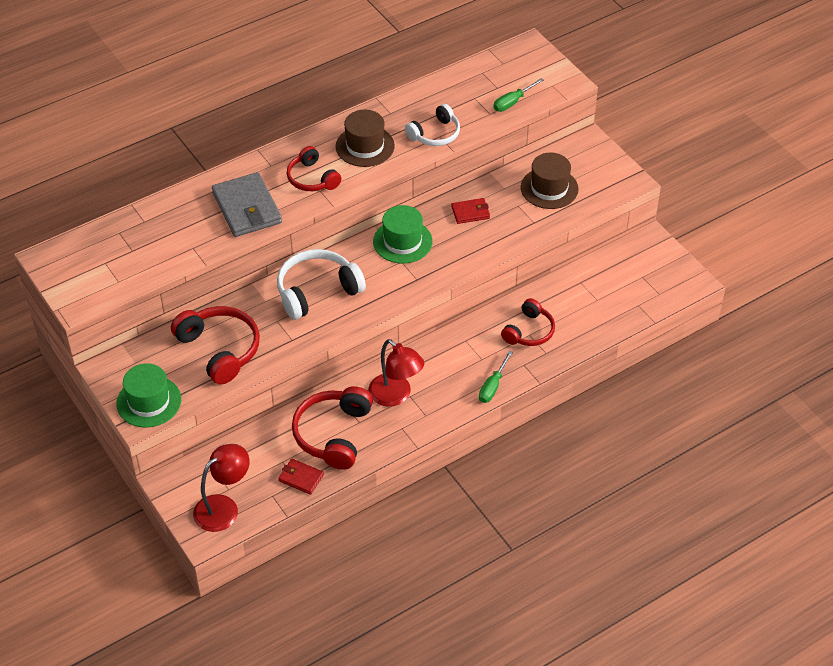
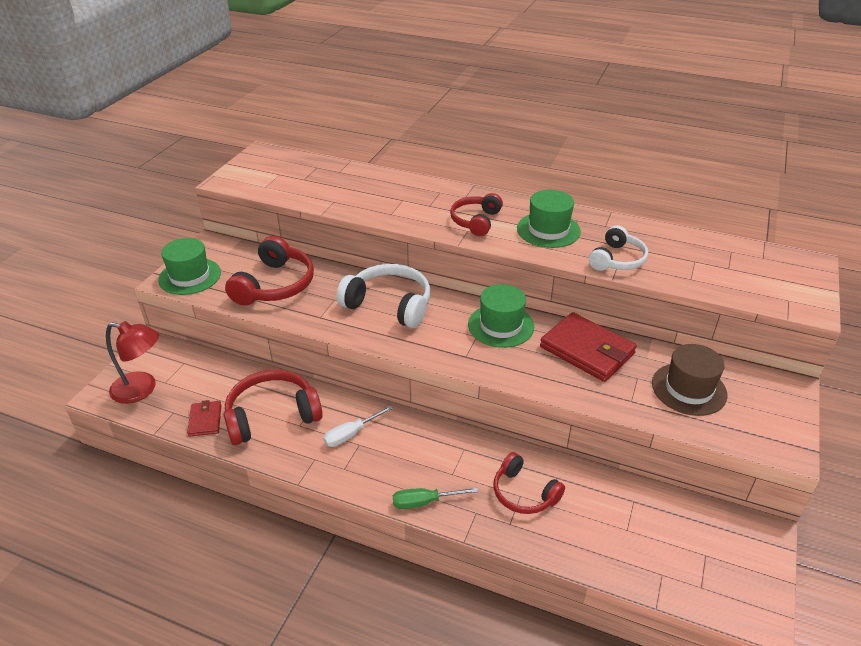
camera: 55 degrees right, 10 degrees down
grey wallet [212,172,282,237] -> none
brown hat [336,110,395,167] -> green hat [517,190,581,248]
red lamp [369,339,424,407] -> white screwdriver [323,406,393,447]
white headphones [405,104,460,146] -> white headphones turned 75 degrees counterclockwise [589,225,648,271]
red wallet [451,198,490,224] -> red wallet [540,312,637,382], size x1.93
green screwdriver [493,78,544,112] -> none
red headphones [501,298,555,346] -> red headphones turned 45 degrees clockwise [494,452,565,514]

